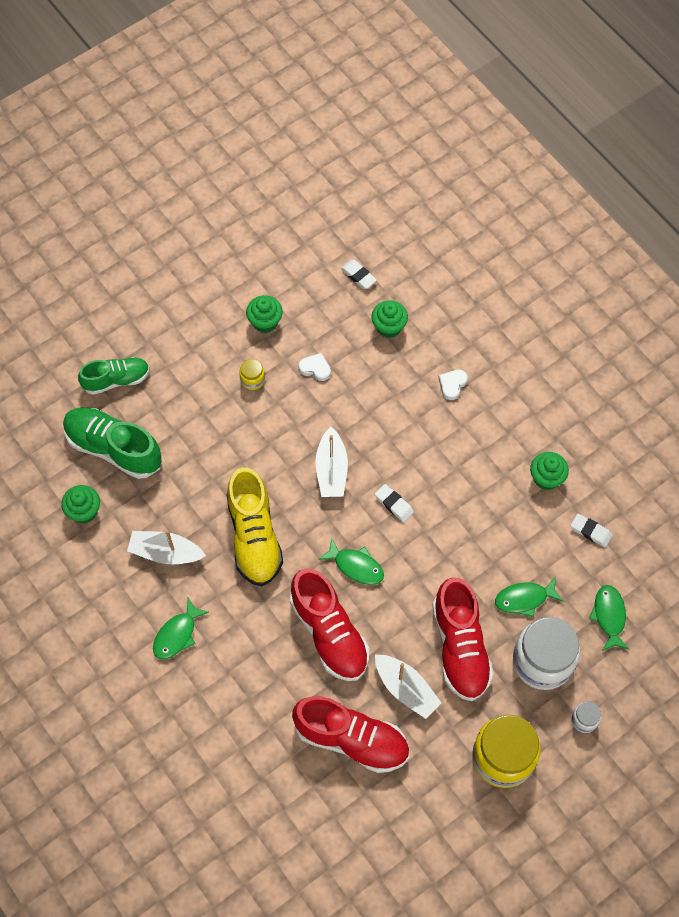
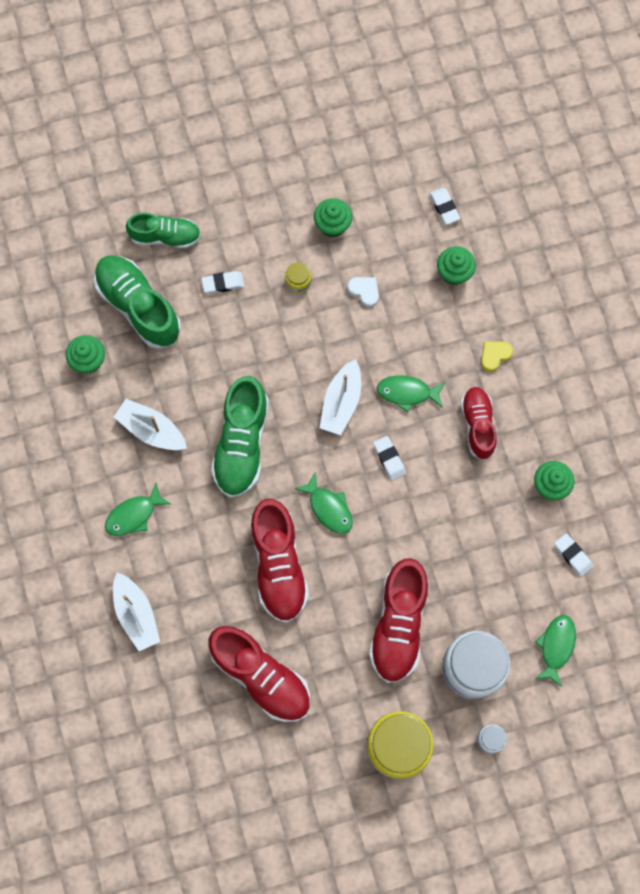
camera: 20 degrees right, 10 degrees up
yellow shoe [227,467,283,586] -> green shoe [211,376,269,498]
white boat [375,655,442,719] -> white boat moved to [113,572,160,651]
white heart [438,369,468,400] -> yellow heart [481,341,513,372]
green fish [495,576,564,617] -> green fish moved to [377,375,445,412]
none -> white eraser [201,271,245,294]
none -> red shoe [461,386,497,460]

